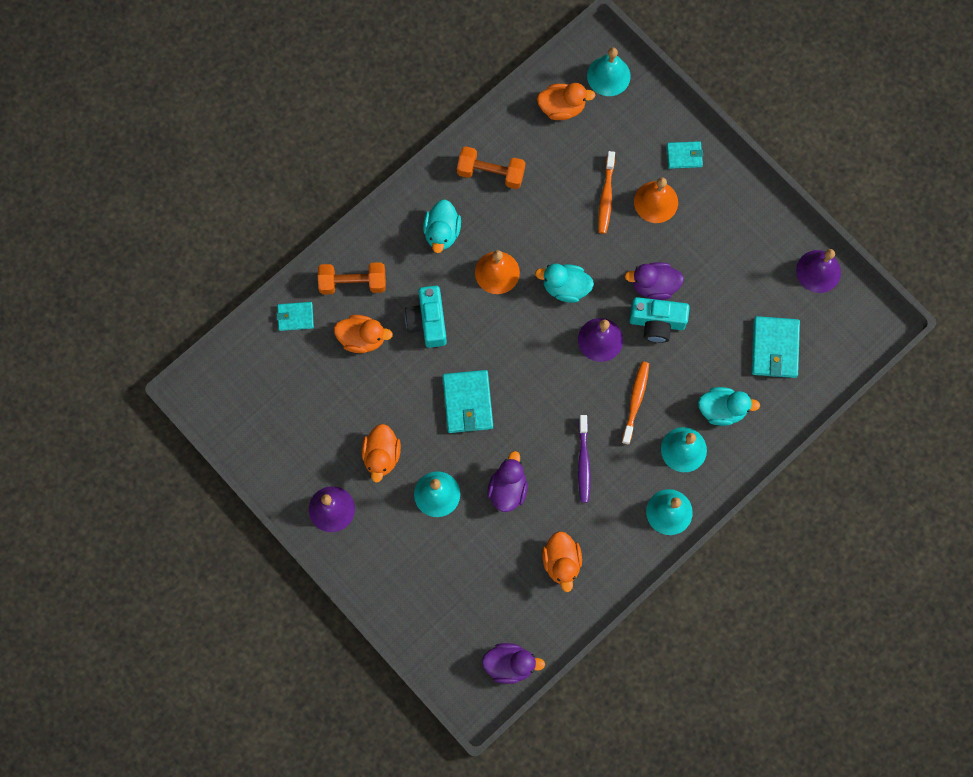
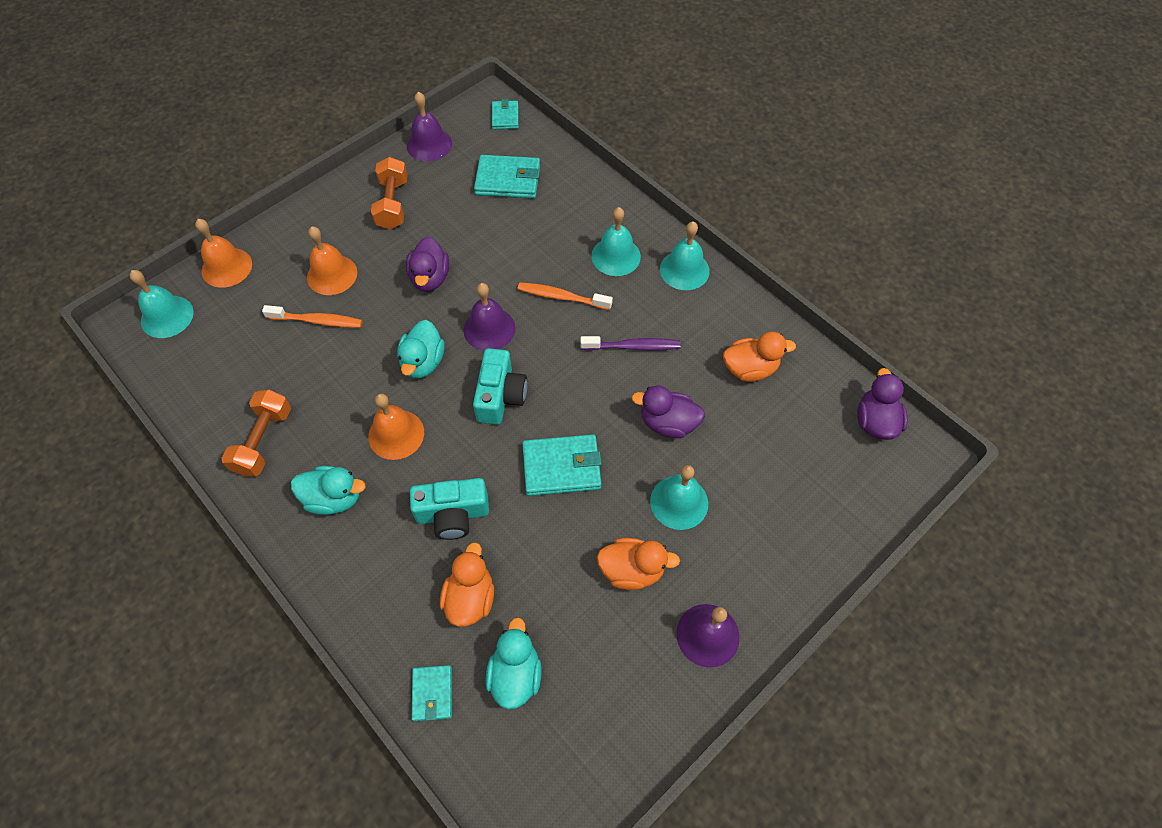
camera: 90 degrees left, 15 degrees down
orange dumbbell [318,262,386,295] -> orange dumbbell moved to [371,157,407,229]
orange duck [537,83,595,120] -> none
turquoise camera [630,297,690,343] -> turquoise camera moved to [473,348,527,425]
turquoise wallet [667,141,703,169] -> turquoise wallet moved to [492,99,519,129]
turquoise duck [698,387,760,426] -> turquoise duck moved to [485,617,542,710]
none -> orange bell [195,219,252,288]

